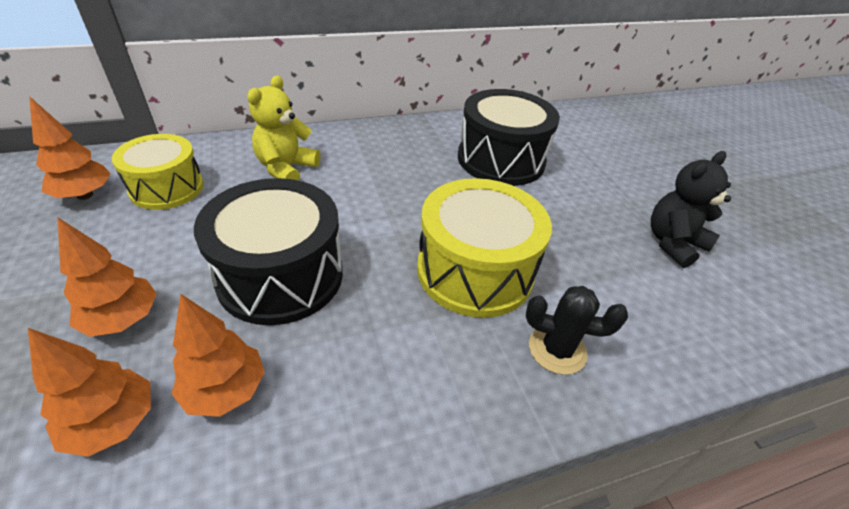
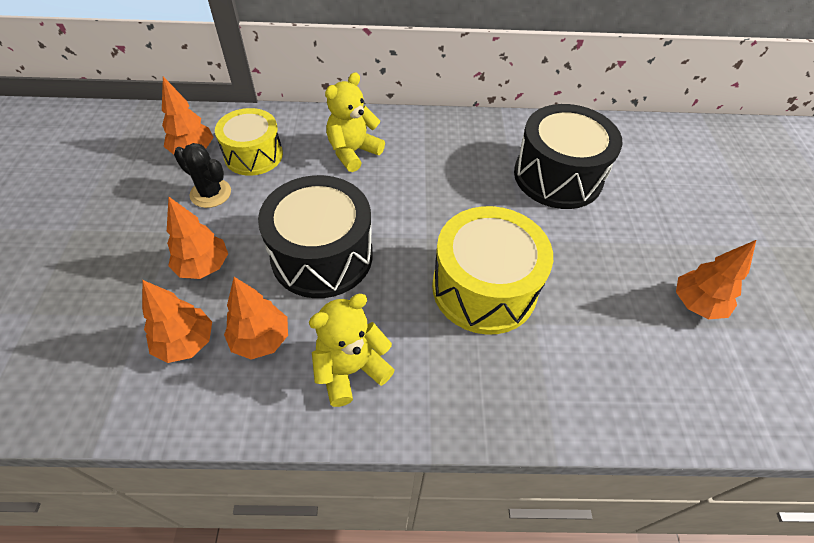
camera: 20 degrees right, 10 degrees up
black cactus [526,286,628,375] -> black cactus moved to [174,143,231,208]
black teddy bear [651,151,731,268] -> orange tree [676,240,756,319]
none -> yellow teddy bear [309,294,395,407]

